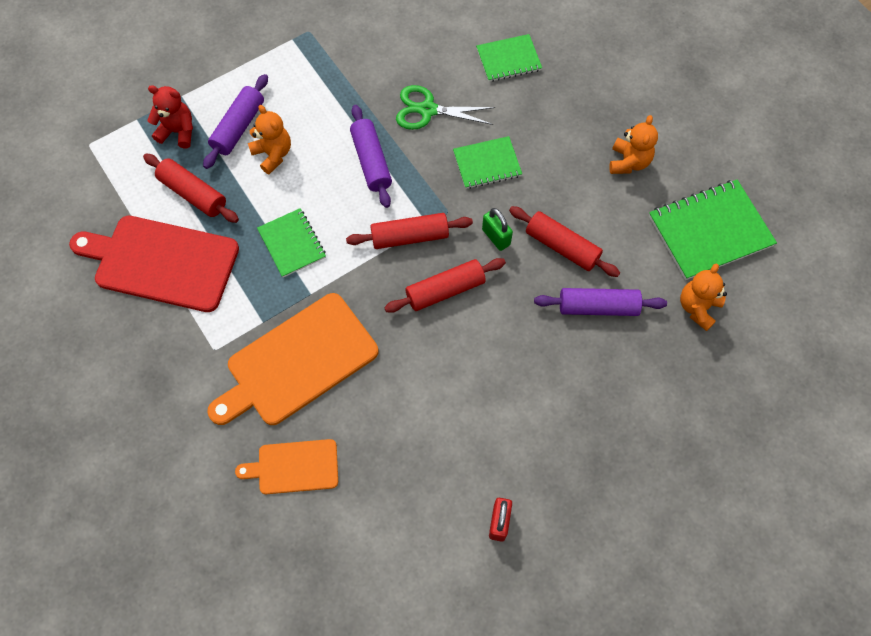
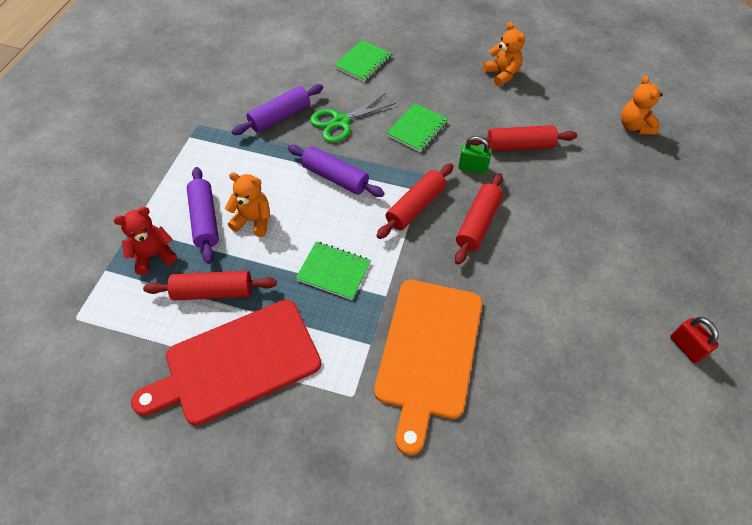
camera: 40 degrees left, 10 degrees down
orange cutting board [235,439,338,494] -> none
purple rolling pin [534,288,667,316] -> purple rolling pin moved to [232,84,323,135]
green notebook [649,180,777,280] -> none

